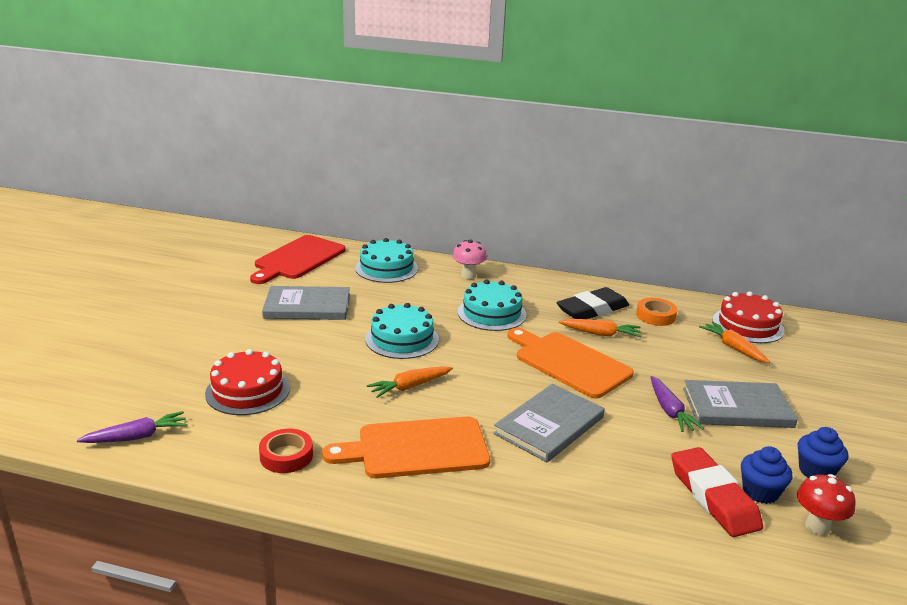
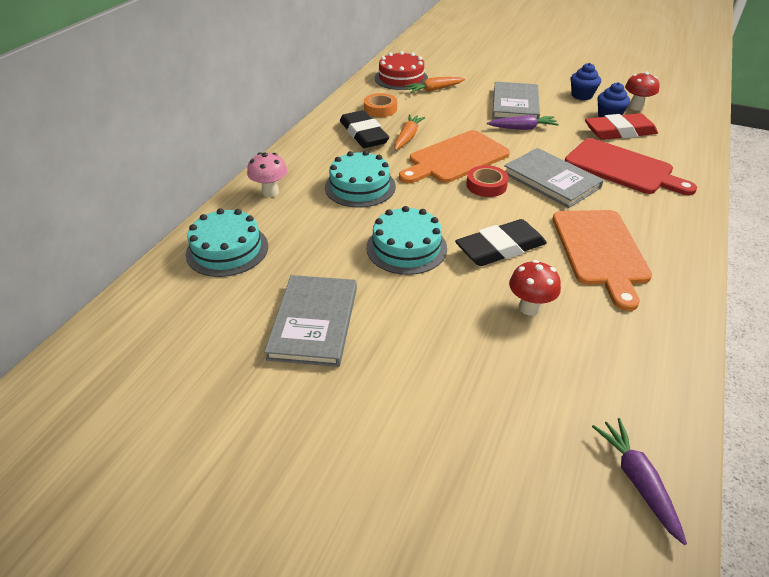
camera: 80 degrees left, 15 degrees up
red cake [205,349,290,415] -> none
red cutting board [250,235,346,284] -> red cutting board moved to [565,138,697,195]
red tape [259,429,313,473] -> red tape moved to [466,165,509,197]
orange carrot [367,366,453,398] -> black eraser [455,219,547,266]
none -> red mushroom [509,260,561,316]

